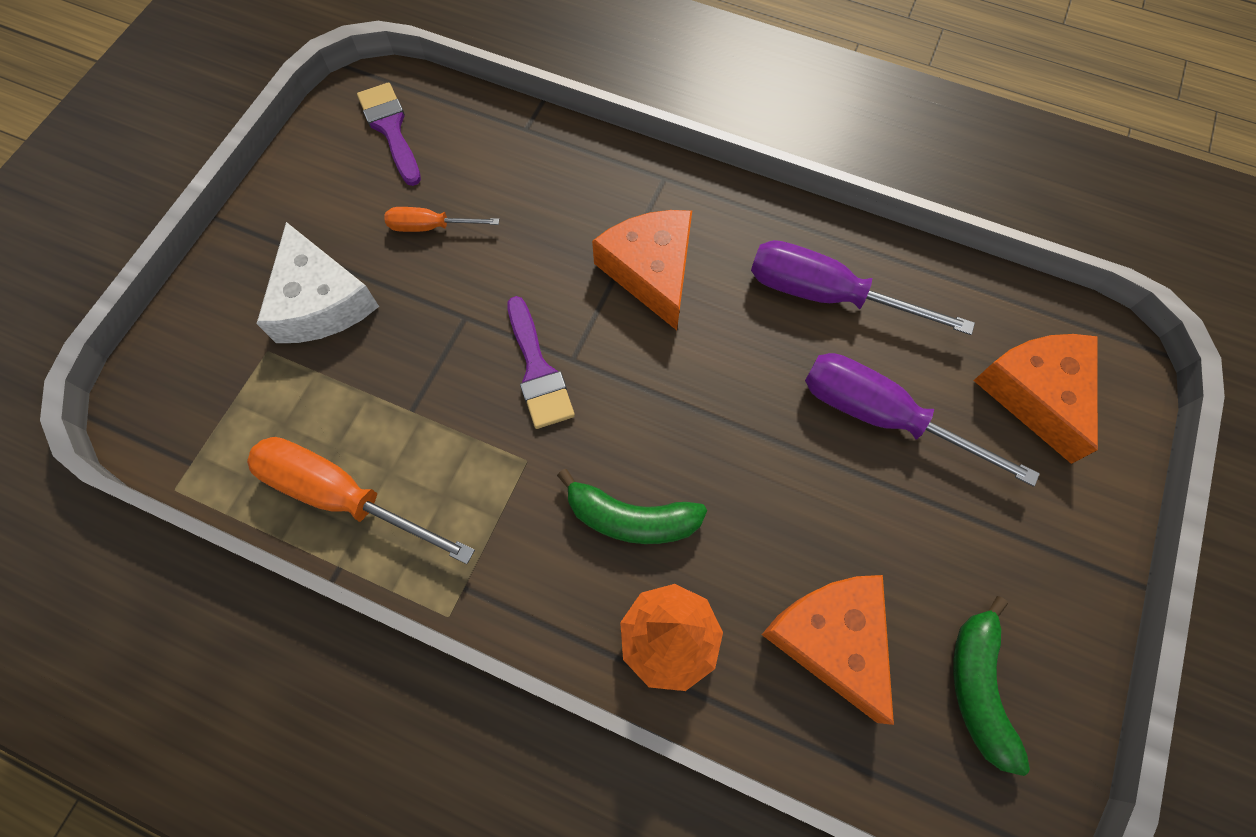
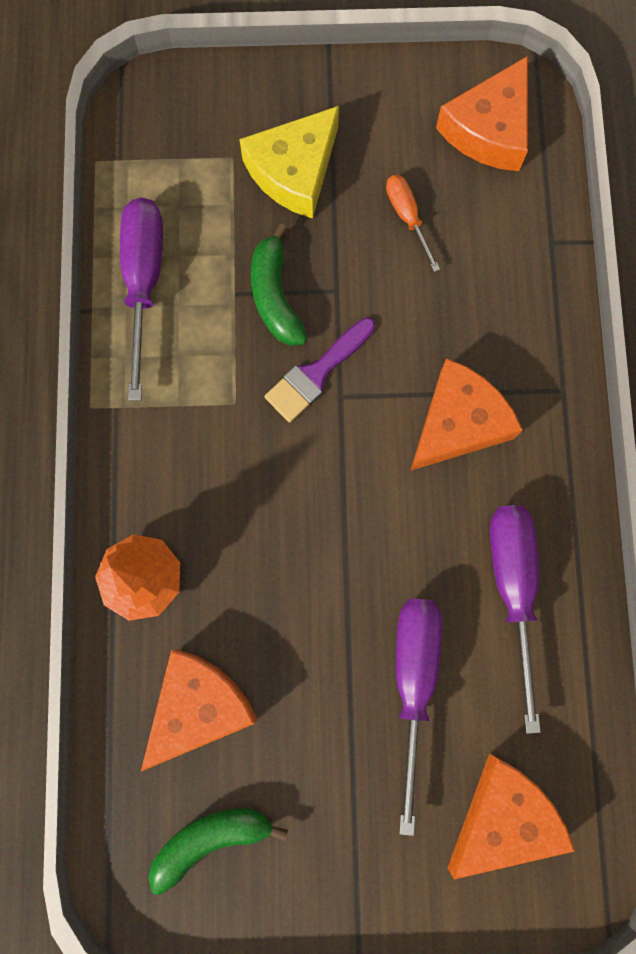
camera: 65 degrees right, 10 degrees up
orange screwdriver [247,437,475,564] -> purple screwdriver [120,197,163,401]
white cheese [257,222,379,343] -> yellow cheese [239,106,339,219]
purple brush [357,82,421,186] -> orange cheese [436,56,528,171]
green banana [557,469,707,544] -> green banana moved to [251,224,308,346]

